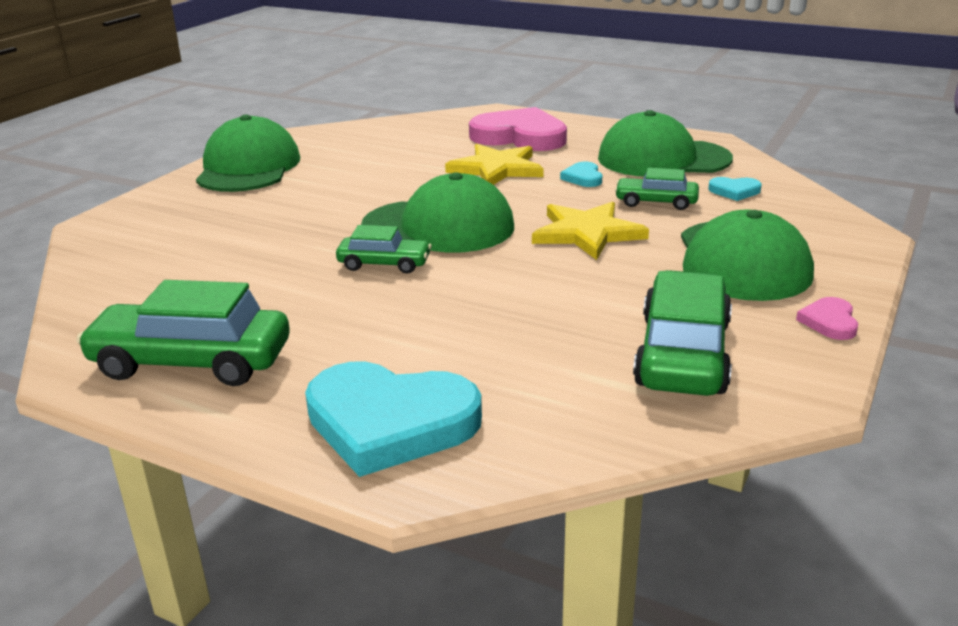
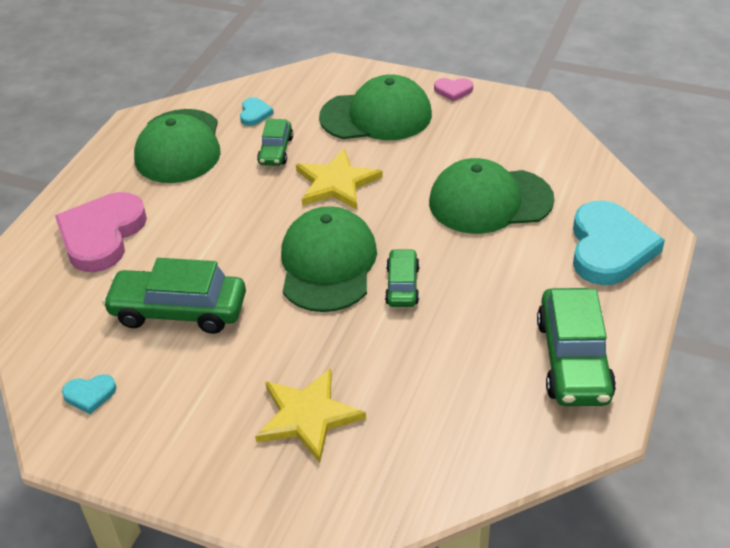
camera: 95 degrees left, 15 degrees up
green cap [196,115,300,192] -> green cap moved to [429,158,554,234]
yellow star [445,144,544,185] -> yellow star moved to [255,368,366,463]
turquoise heart [560,162,602,187] -> turquoise heart moved to [62,374,116,414]
green car [633,270,732,396] -> green car moved to [102,258,246,334]

